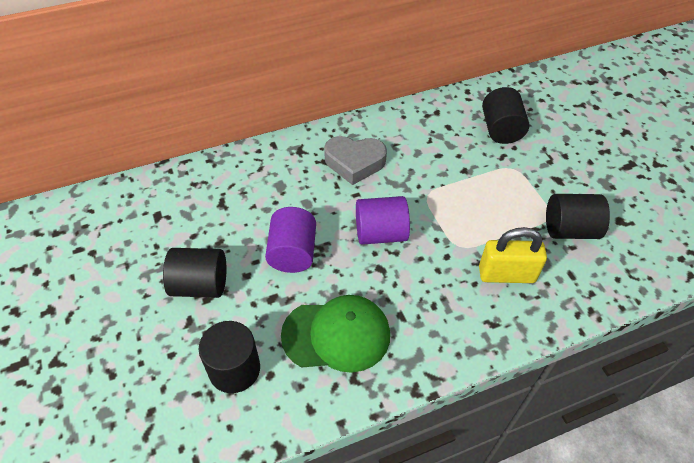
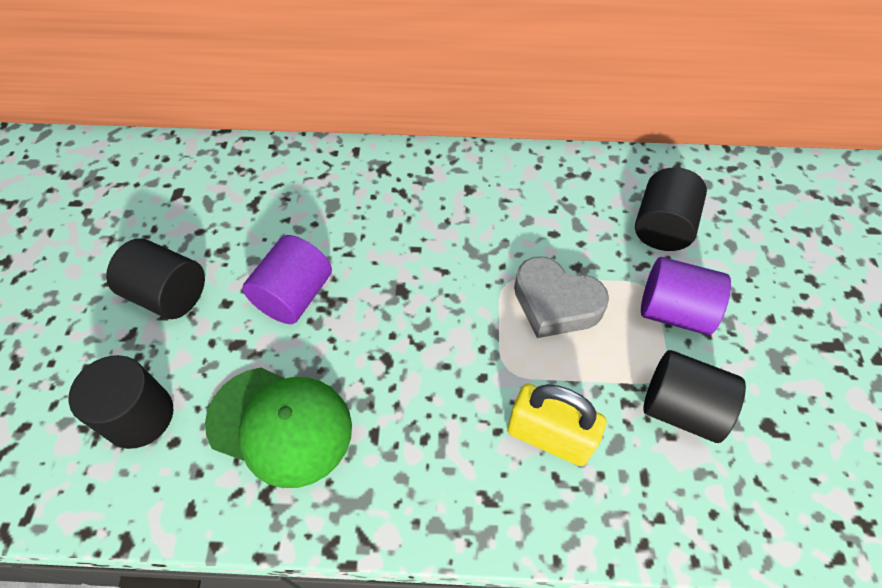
camera: 25 degrees right, 5 degrees up
grey heart [324,136,387,185] -> grey heart moved to [514,256,609,338]
purple cylinder [356,196,410,245] -> purple cylinder moved to [641,257,731,335]

